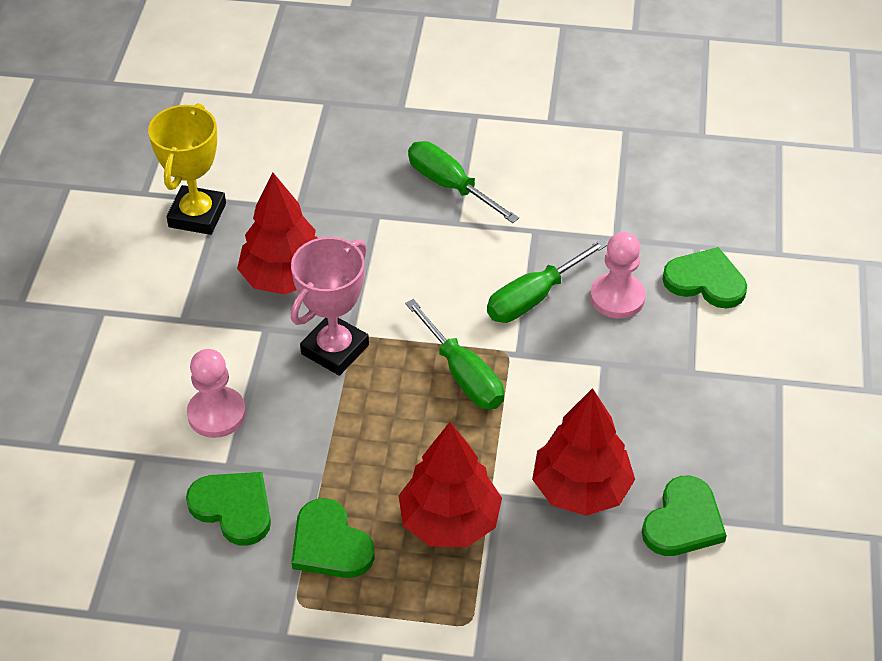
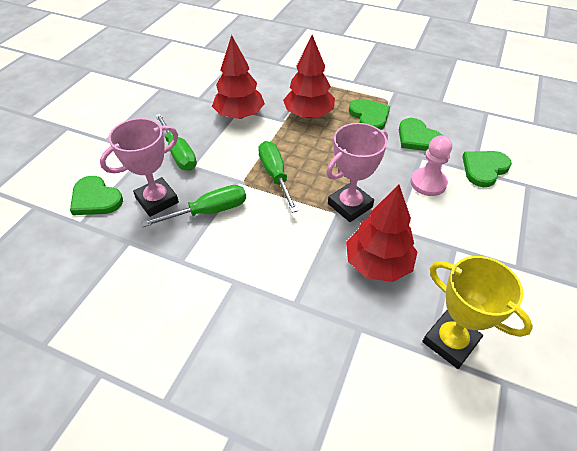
camera: 165 degrees left, 0 degrees up
yellow trophy [148,103,226,235] -> yellow trophy turned 75 degrees counterclockwise [422,256,533,369]
green screwdriver [408,141,519,223] -> green screwdriver moved to [155,114,197,171]
pink pawn [590,232,646,319] -> pink trophy [100,118,179,217]
green heart [642,476,727,556] -> green heart moved to [462,151,512,187]

